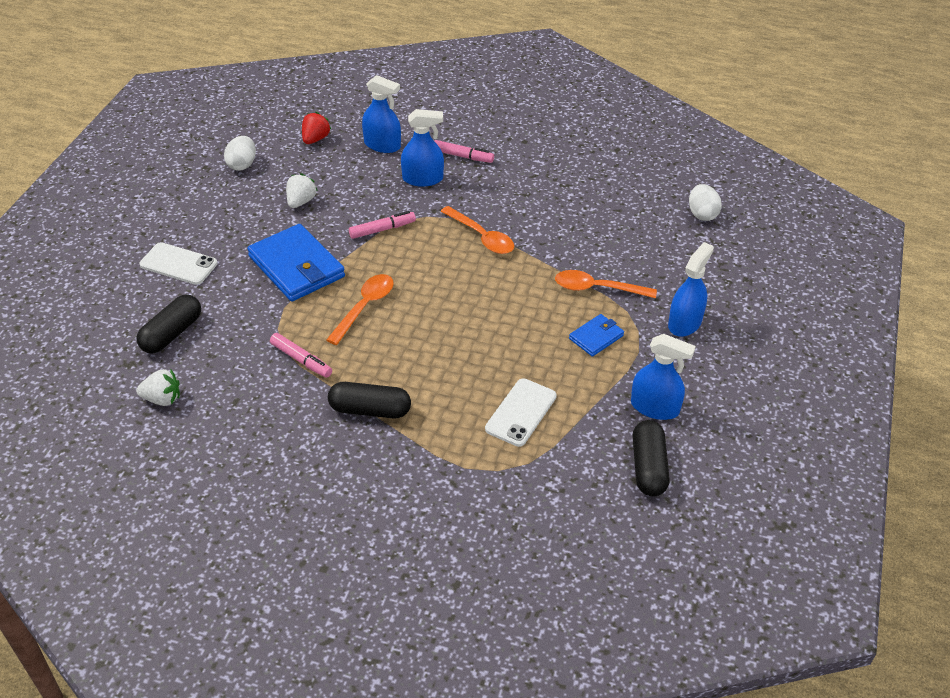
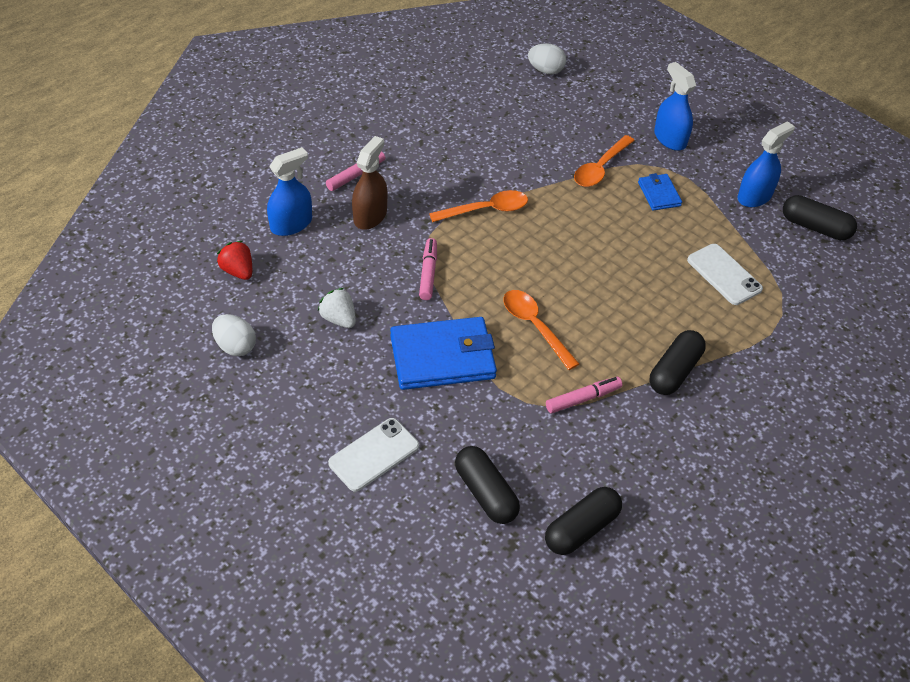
camera: 65 degrees left, 5 degrees up
white strawberry [136,369,180,406] -> black capsule [545,487,622,555]
blue spray bottle [401,109,444,187] -> brown spray bottle [352,136,388,230]

